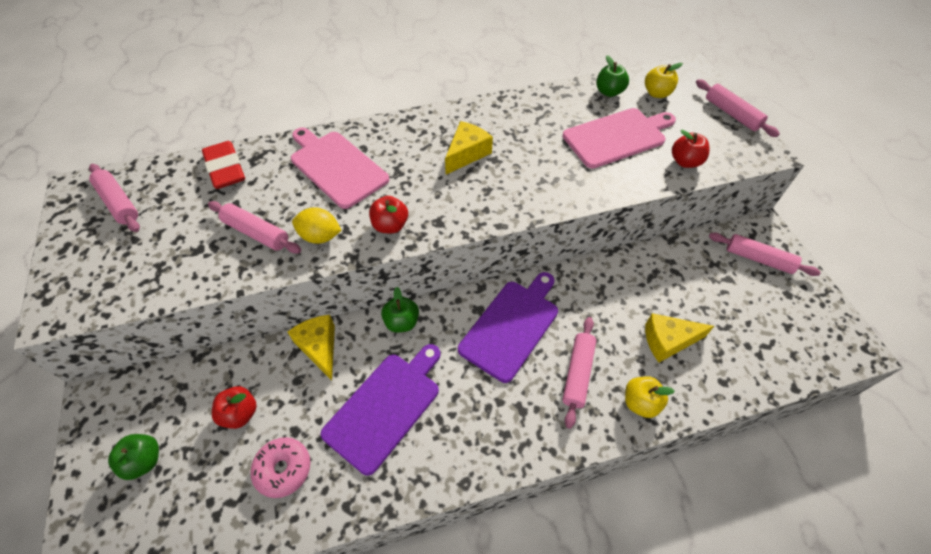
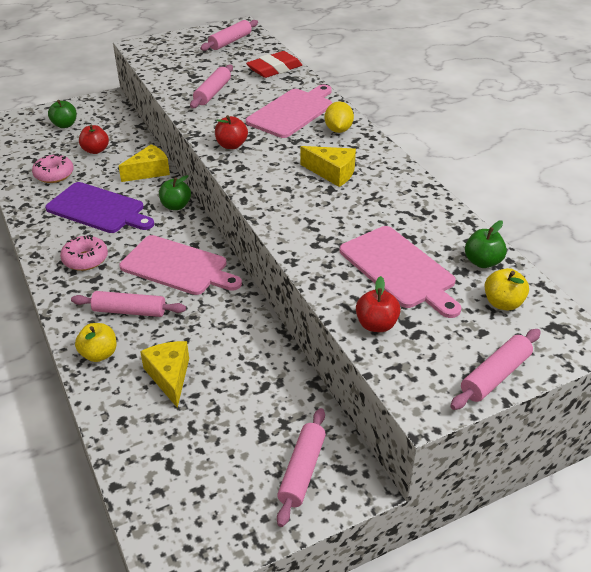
camera: 80 degrees right, 15 degrees down
yellow lemon [292,207,342,244] -> yellow lemon moved to [324,101,354,133]
purple cutting board [458,272,558,383] -> pink cutting board [119,235,242,295]
none -> pink donut [60,235,108,271]

